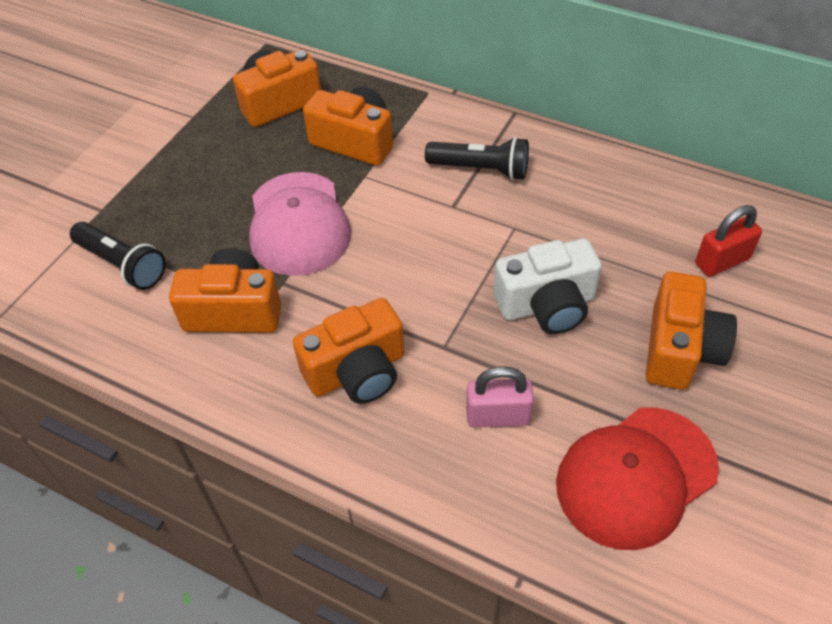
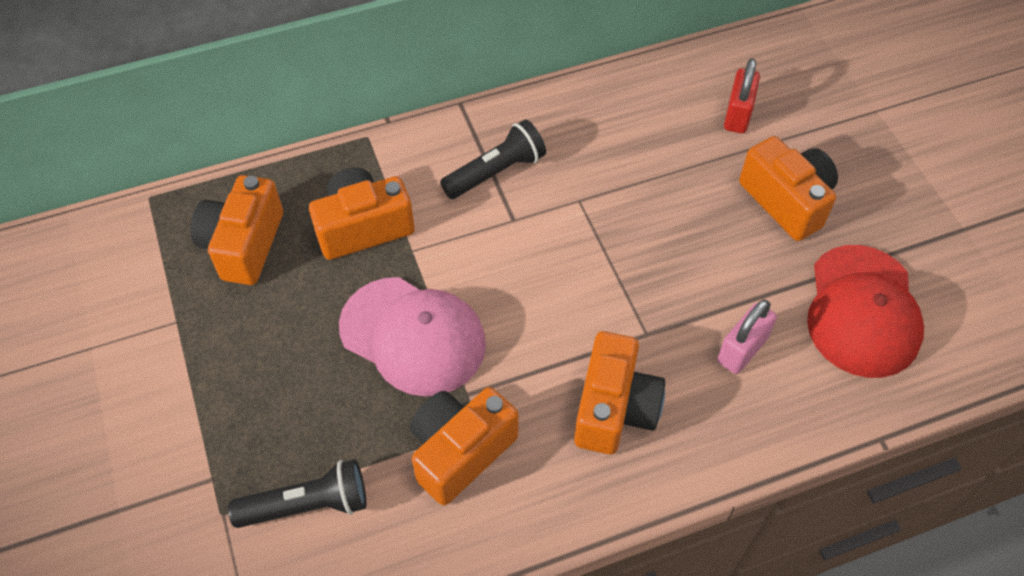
camera: 50 degrees left, 5 degrees up
white camera [494,238,602,334] -> none

